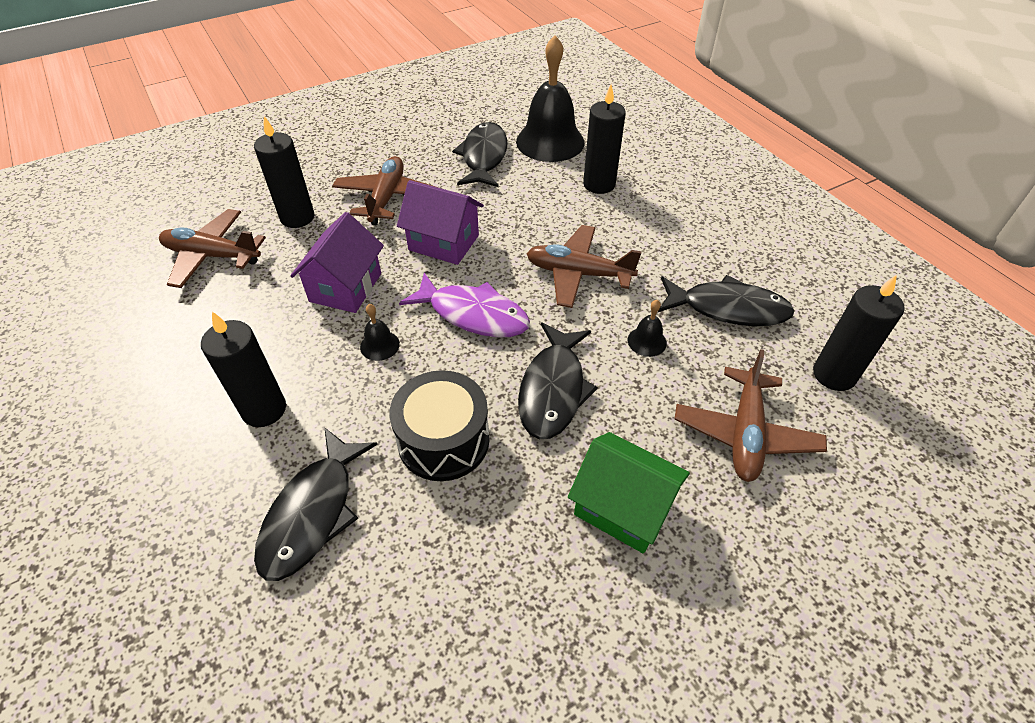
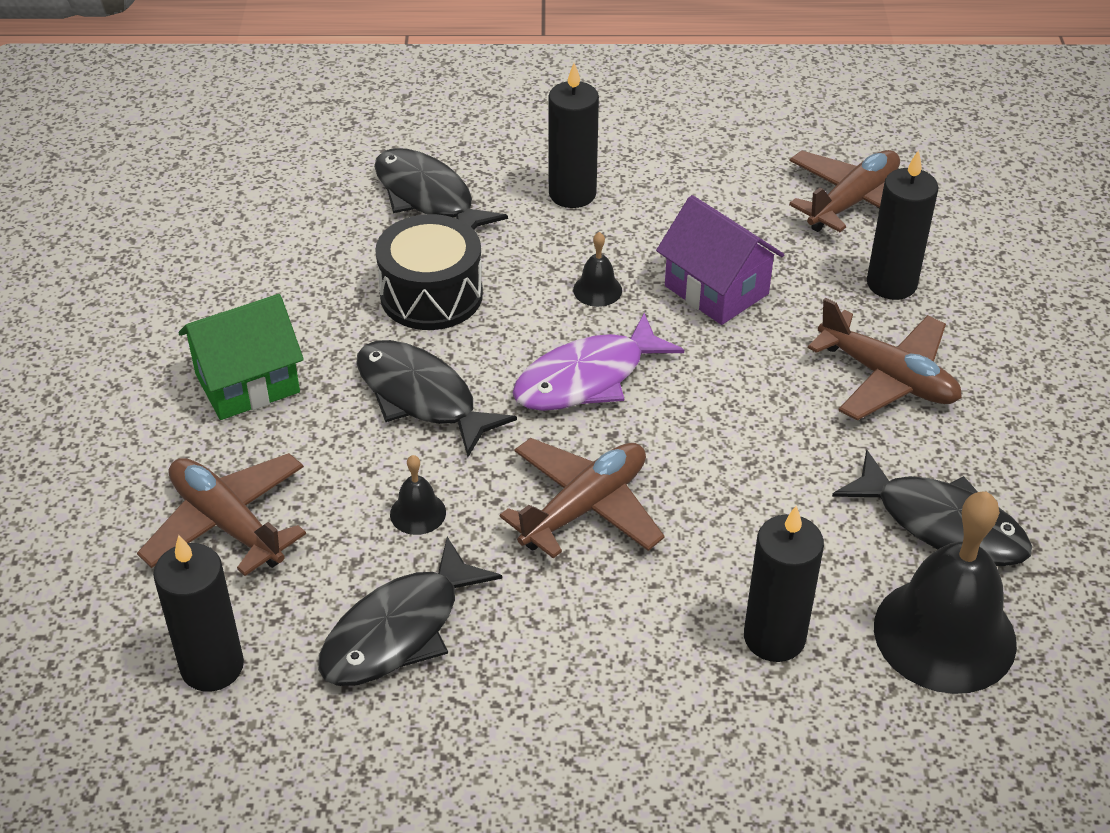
camera: 120 degrees right, 5 degrees down
purple house [397,180,484,265] -> none

